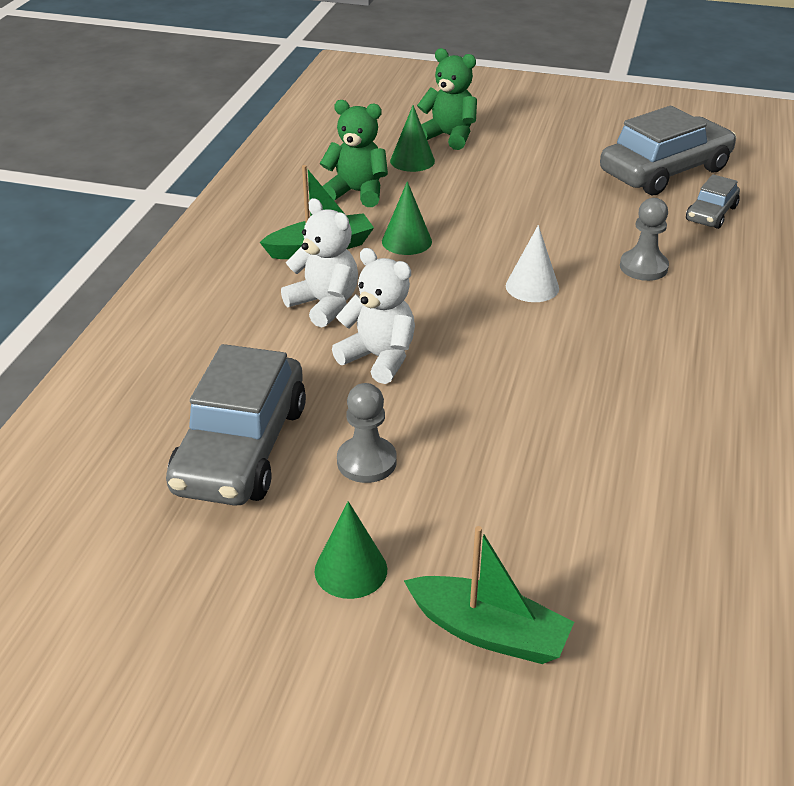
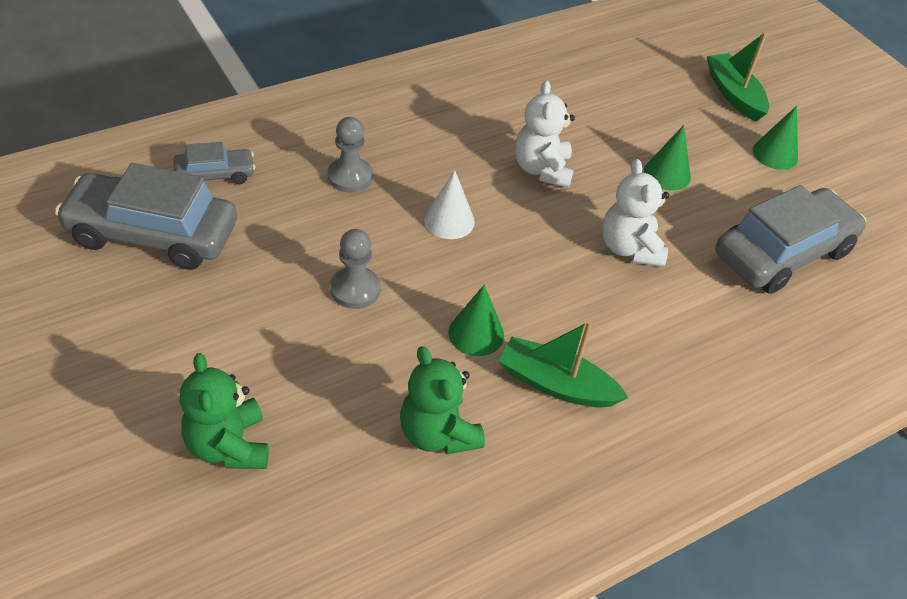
camera: 140 degrees left, 10 degrees up
white teddy bear [281,198,358,328] -> white teddy bear moved to [515,80,575,188]
grey pawn [337,383,397,483] -> grey pawn moved to [330,229,381,309]
green cone [390,105,435,172] -> green cone moved to [644,125,691,191]

